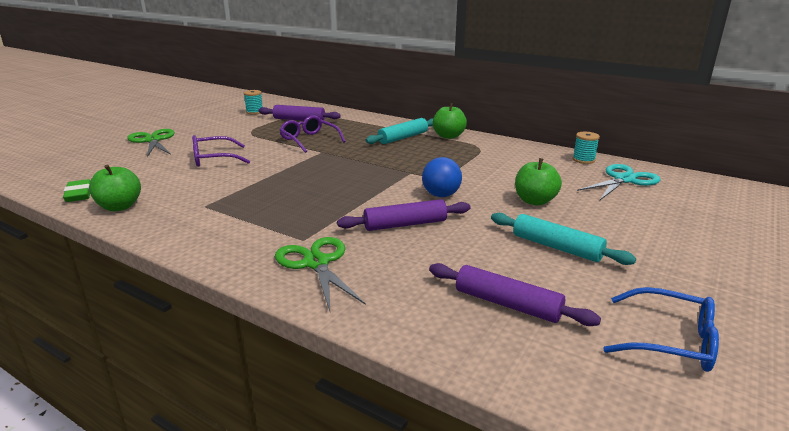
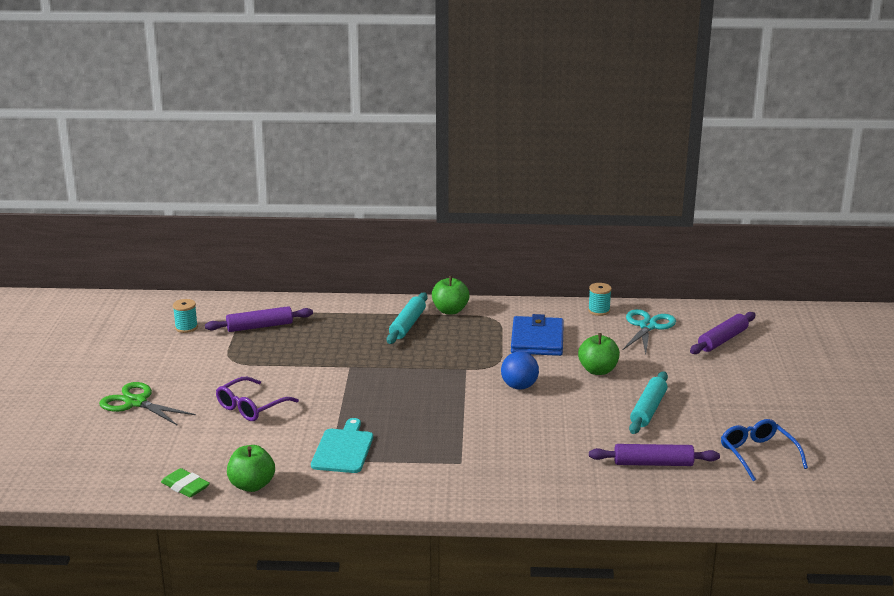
camera: 30 degrees left, 0 degrees up
green scissors [275,237,366,311] -> none
purple glasses [280,115,346,153] -> none
purple rolling pin [337,199,470,231] -> purple rolling pin moved to [690,312,756,354]
turquoise rolling pin [491,213,636,265] -> turquoise rolling pin turned 75 degrees counterclockwise [629,371,668,434]
blue glasses [603,287,719,372] -> blue glasses turned 105 degrees counterclockwise [721,419,808,481]
none -> turquoise cutting board [311,418,373,473]
none -> blue wallet [511,314,564,356]

